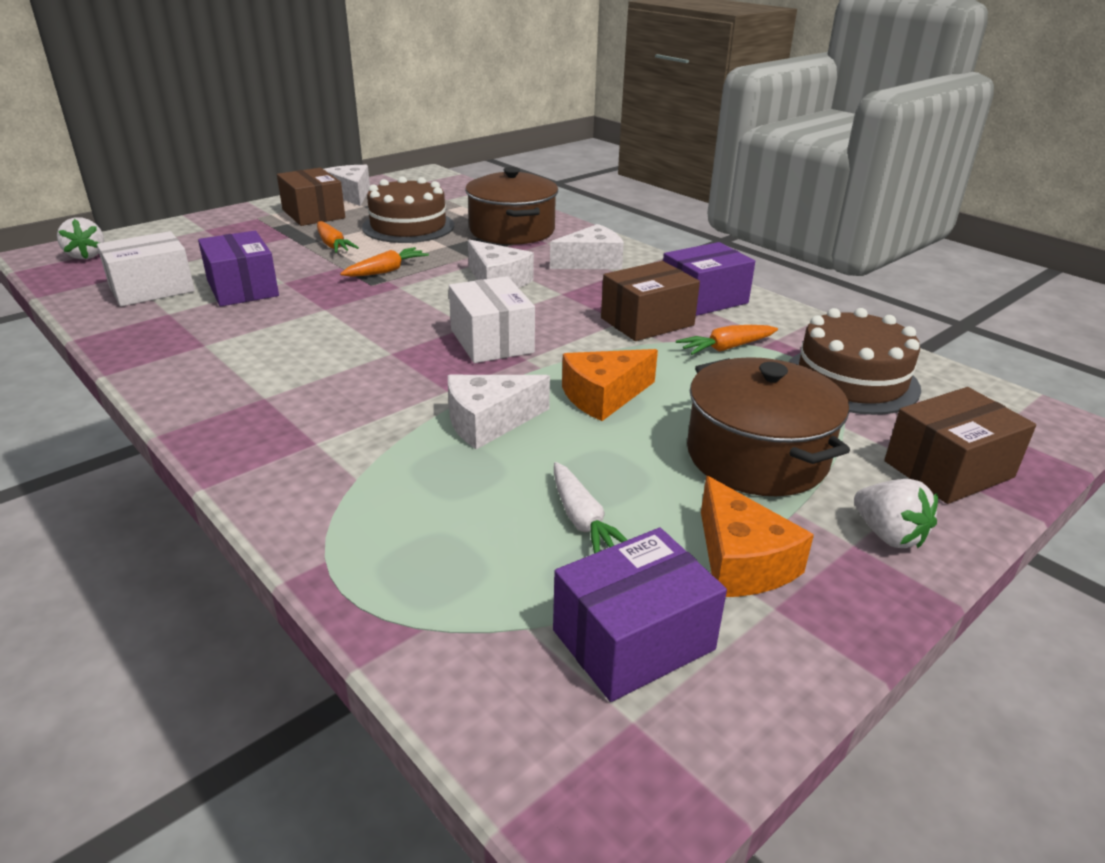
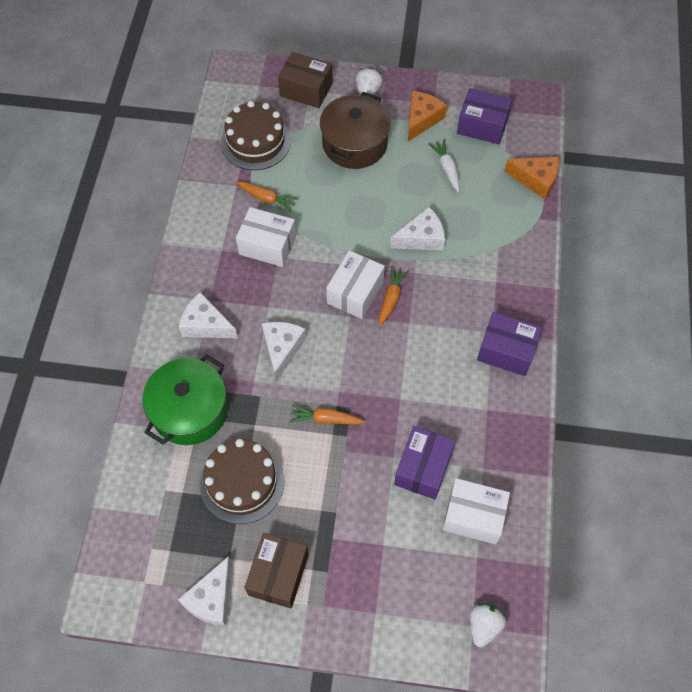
camera: 130 degrees left, 30 degrees up
orange carrot [317,221,359,253] -> orange carrot moved to [379,266,409,326]
white cheese [448,375,550,449] -> white cheese turned 45 degrees counterclockwise [390,207,445,251]
brown pot [465,167,558,245] -> green pot [143,354,228,445]
white carrot [554,462,627,554] -> white carrot turned 45 degrees counterclockwise [429,139,460,192]
orange cheese [562,349,658,421] -> orange cheese moved to [504,157,559,199]
brown box [601,261,700,341] -> white box [236,207,296,267]
purple box [663,242,755,316] -> purple box moved to [477,312,542,376]

